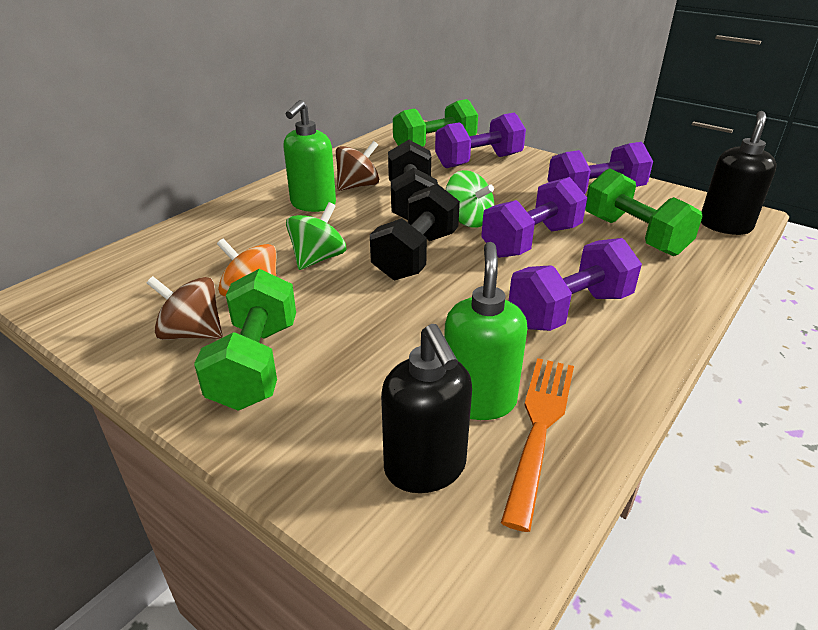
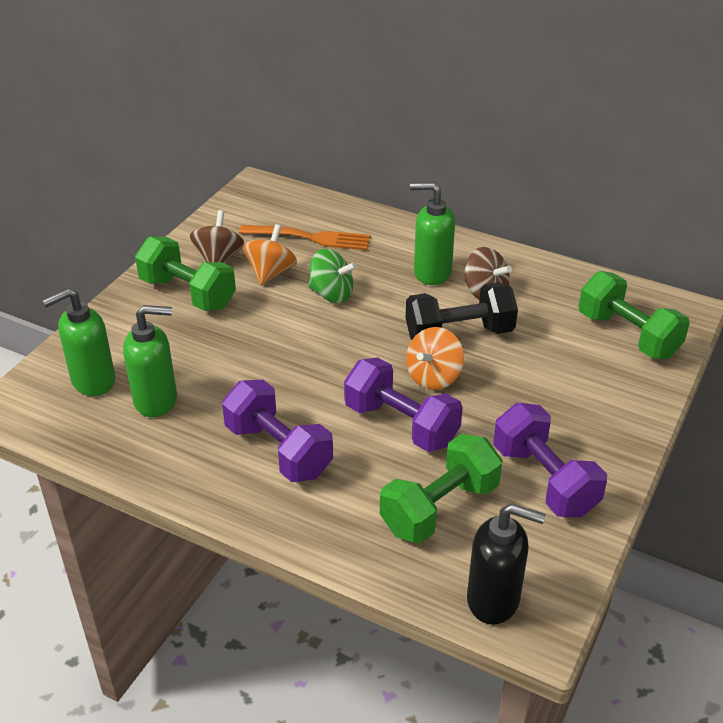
camera: 80 degrees right, 5 degrees up
green dumbbell [194,269,296,410] -> green dumbbell turned 45 degrees clockwise [135,237,236,311]
black dumbbell [370,184,460,280] -> none
black soap dispenser [381,324,472,493] -> green soap dispenser [42,288,115,396]
purple dumbbell [435,112,526,168] -> none
green spinning top [446,170,494,228] -> orange spinning top [406,327,464,390]
orange fork [501,358,574,532] -> orange fork moved to [239,225,371,250]

